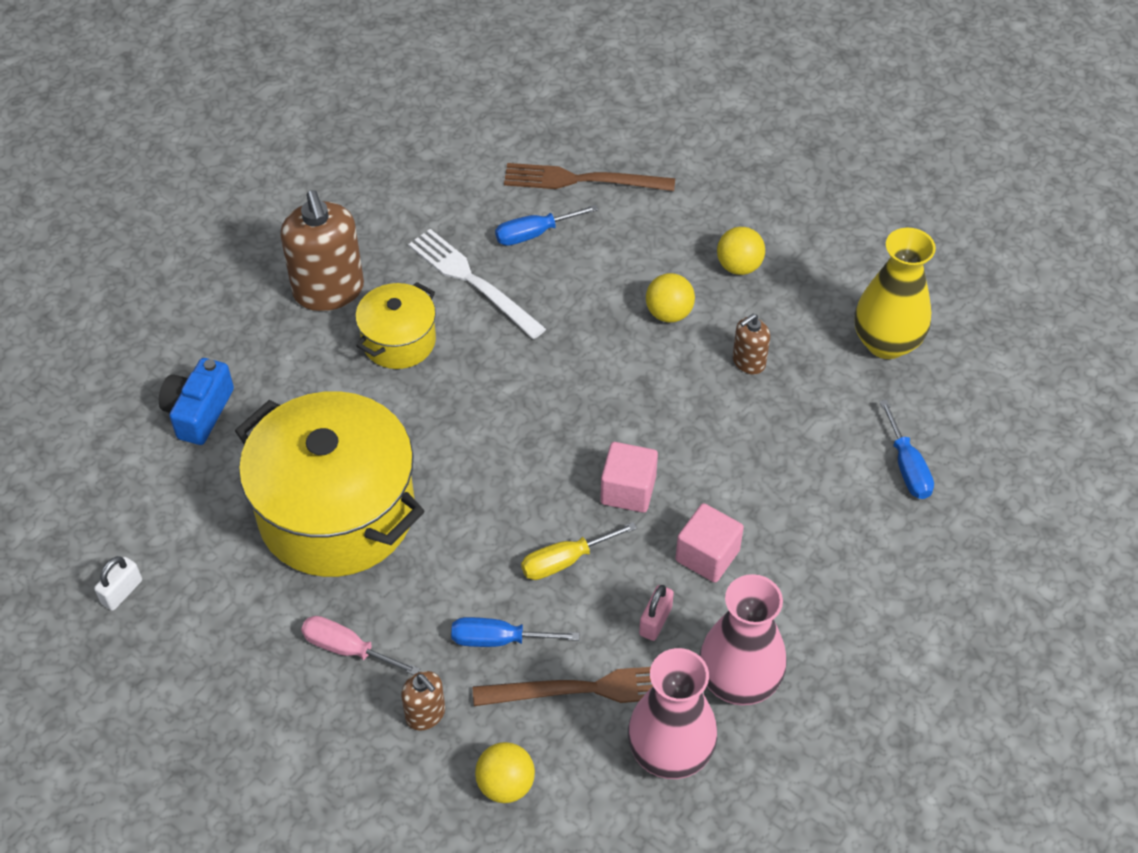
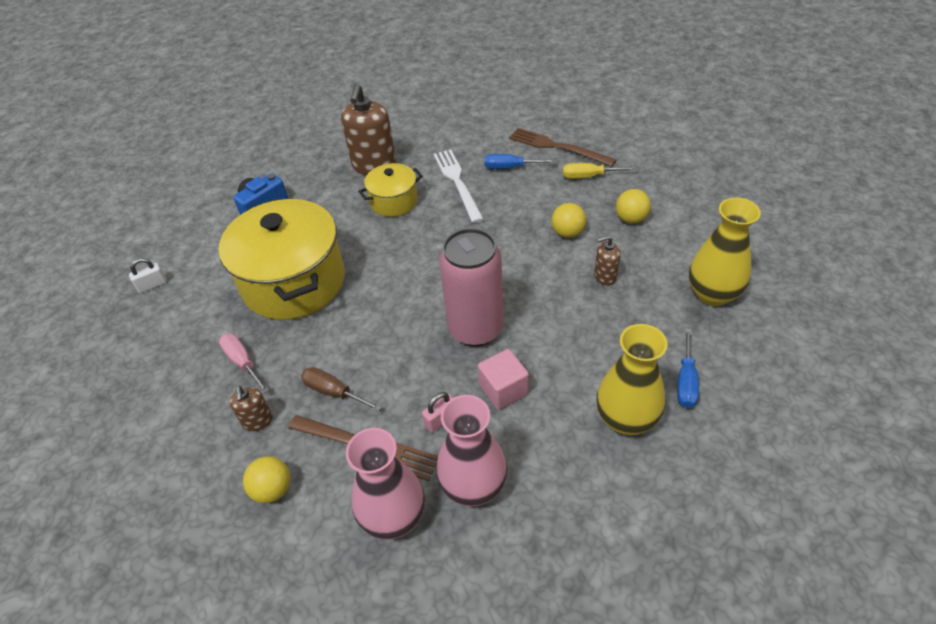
camera: 30 degrees right, 5 degrees down
blue screwdriver [451,617,579,647] -> brown screwdriver [301,367,382,412]
yellow screwdriver [521,522,637,580] -> yellow screwdriver moved to [563,163,636,179]
pink cube [600,442,658,513] -> pink can [439,228,504,346]
none -> yellow vase [596,324,667,435]

